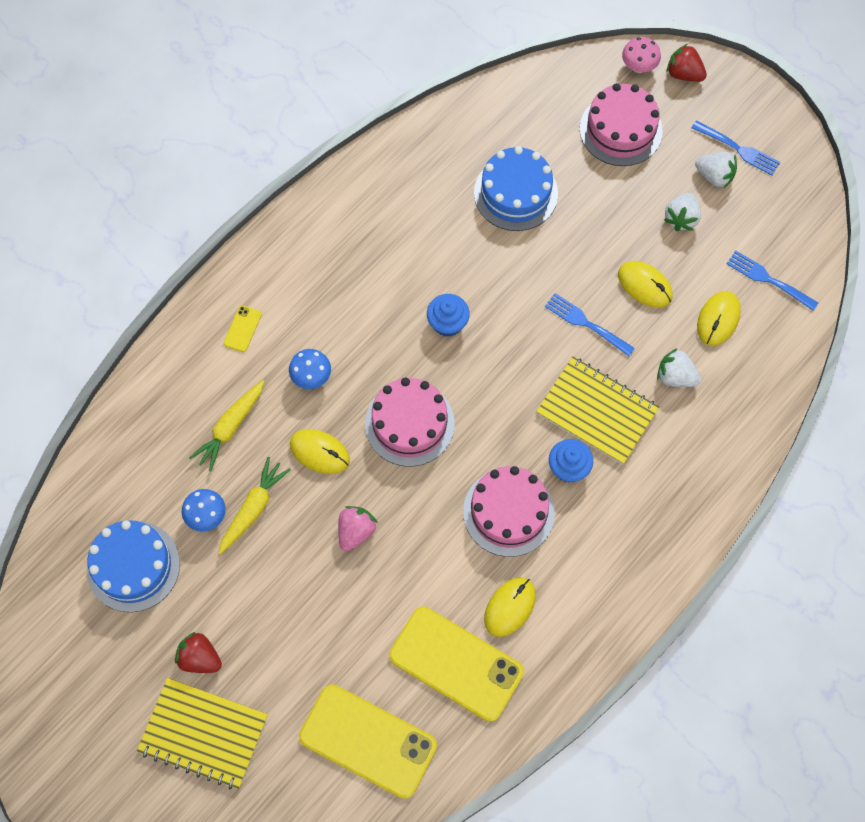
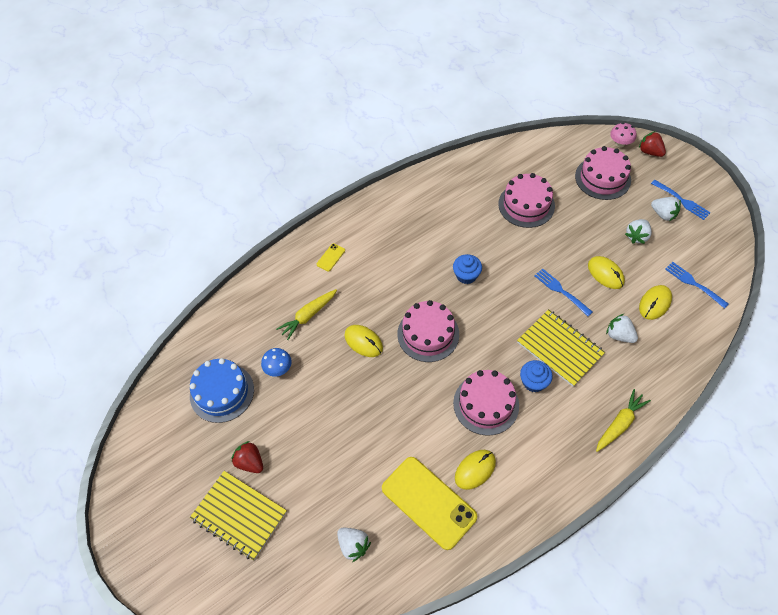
camera: 15 degrees right, 10 degrees down
yellow carrot [218,457,291,555] -> yellow carrot moved to [596,389,651,452]
blue mushroom [289,349,331,389] -> none
yellow phone [299,684,437,799] -> white strawberry [337,528,371,562]
pink strawberry [338,506,378,551] -> none
blue cake [474,146,558,231] -> pink cake [498,173,555,228]

